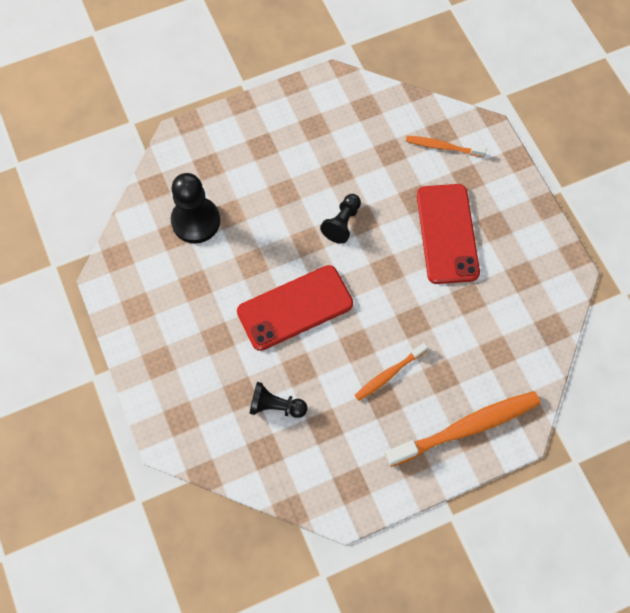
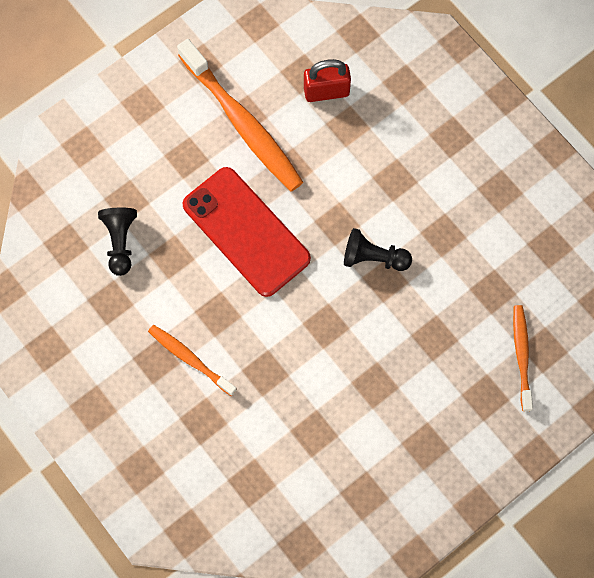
camera: 75 degrees right, 5 degrees up
black pawn [171,173,220,244] -> red padlock [304,59,351,102]
orange toothbrush [385,391,540,467] -> orange toothbrush moved to [177,39,303,191]
red phone [417,184,480,284] -> none

